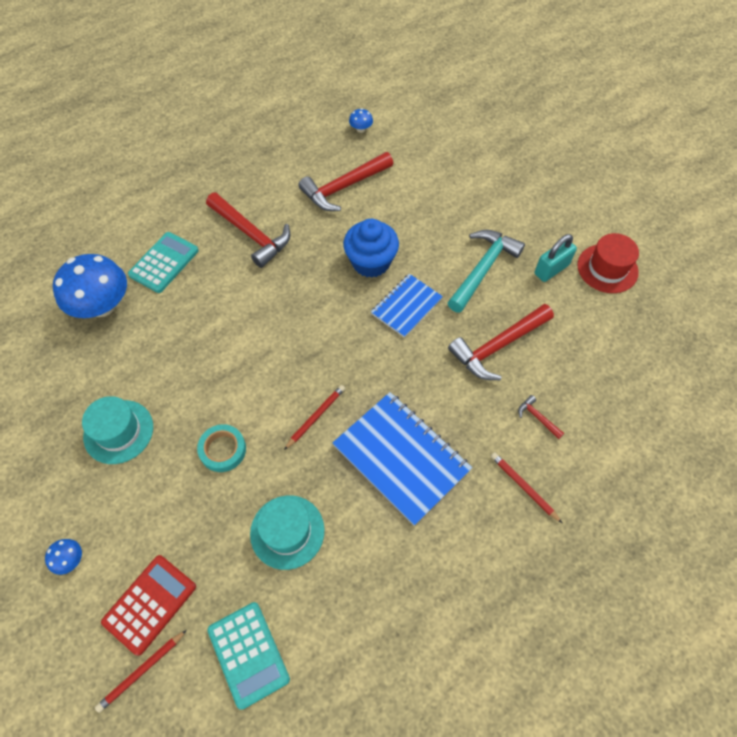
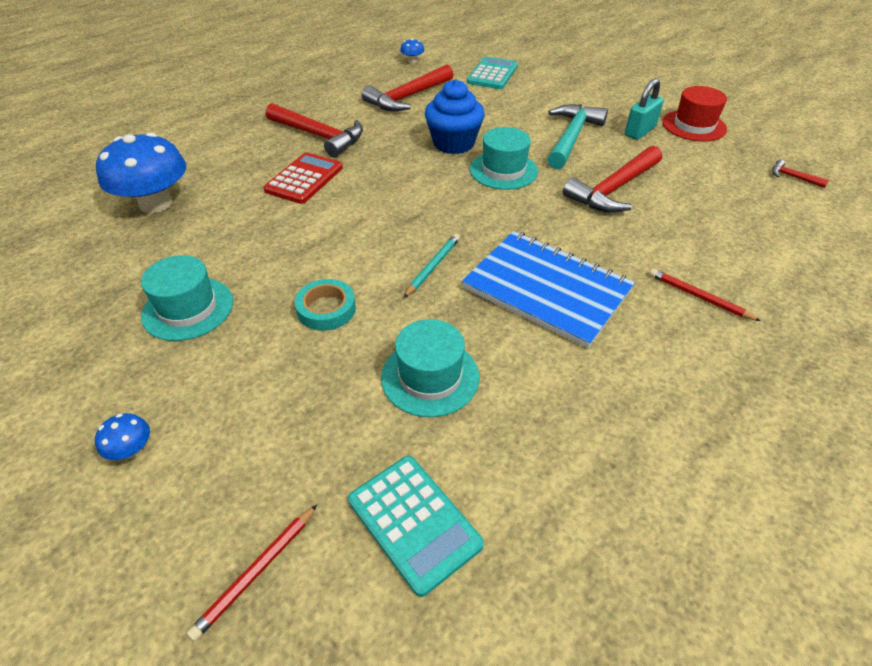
camera: 10 degrees left, 15 degrees down
red calculator [101,555,196,656] -> red calculator moved to [263,152,343,204]
turquoise calculator [128,232,199,293] -> turquoise calculator moved to [467,57,518,89]
red pencil [284,385,345,450] -> turquoise pencil [404,234,460,298]
blue notebook [371,274,443,338] -> turquoise hat [470,127,538,190]
red hammer [518,395,564,439] -> red hammer moved to [772,160,829,188]

